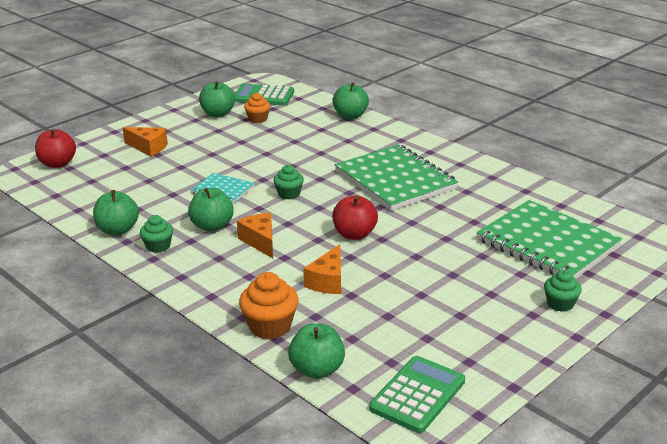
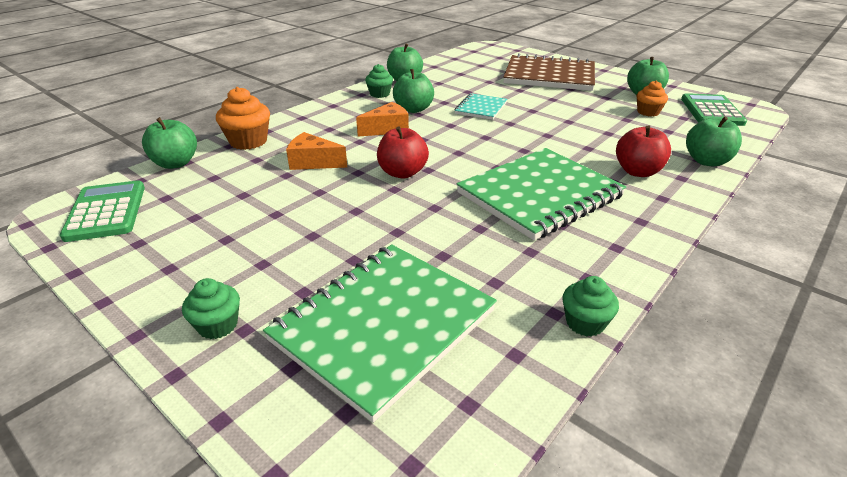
camera: 85 degrees right, 5 degrees up
red apple [35,129,76,168] -> red apple moved to [616,125,671,177]
orange cheese [123,127,168,156] -> brown notebook [503,53,595,91]
green cupcake [273,165,304,199] -> green cupcake moved to [562,276,619,337]
green calculator [369,356,465,433] -> green calculator turned 135 degrees counterclockwise [60,180,145,242]

